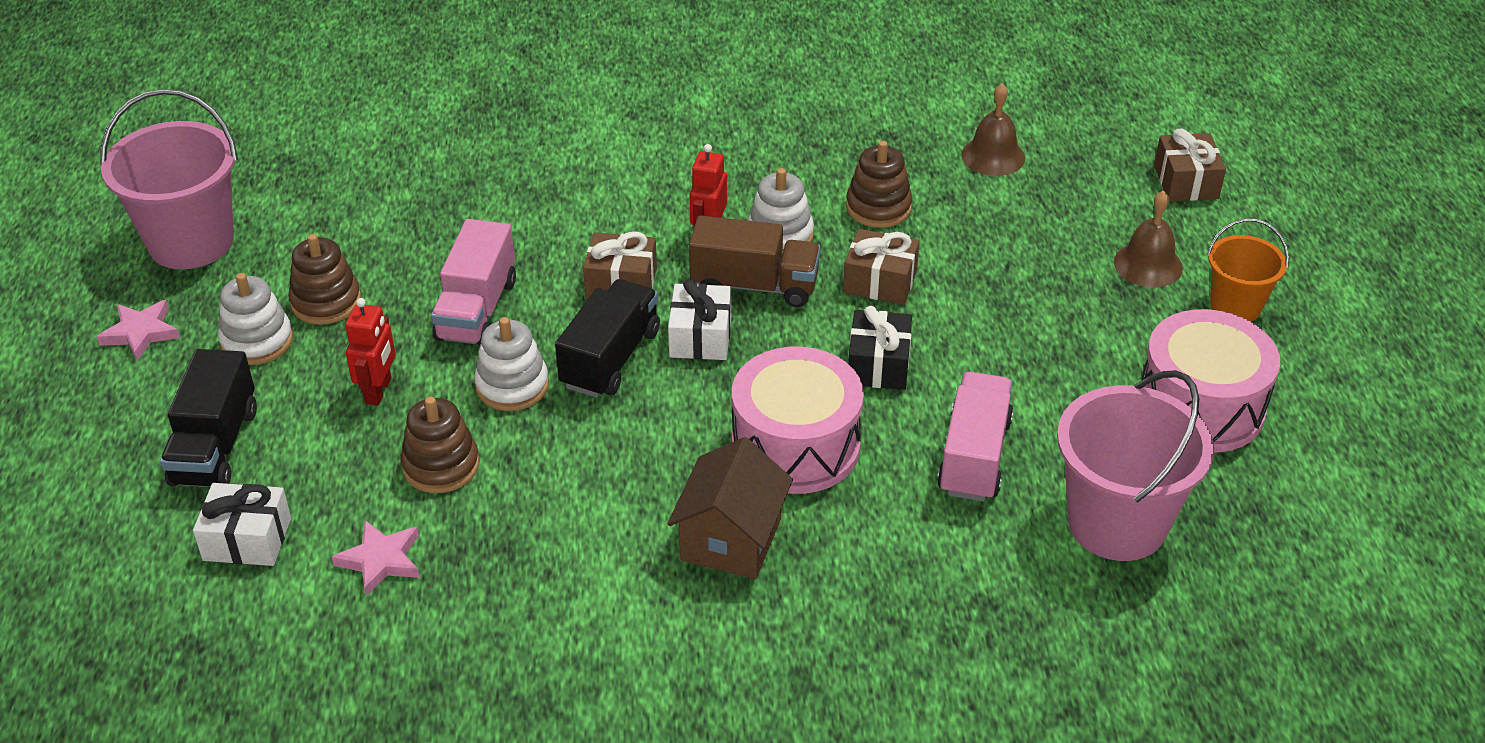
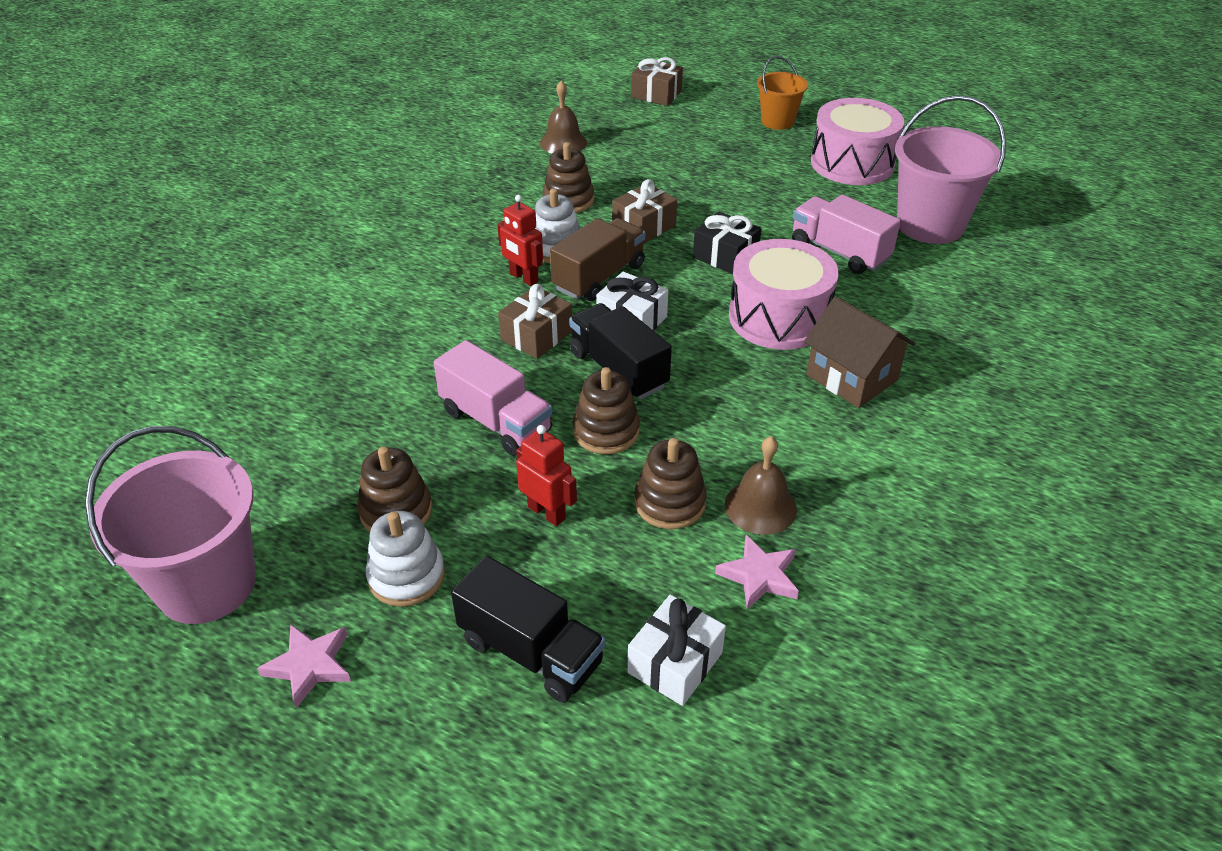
camera: 60 degrees left, 0 degrees up
white stacking toy [474,317,549,411] -> brown stacking toy [573,367,640,454]
brown bell [1114,190,1183,288] -> brown bell moved to [725,436,797,535]

